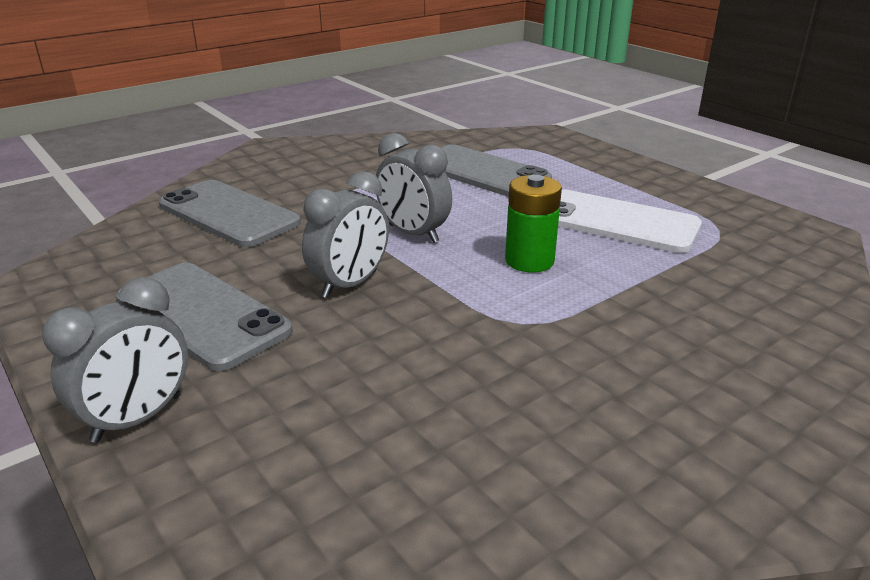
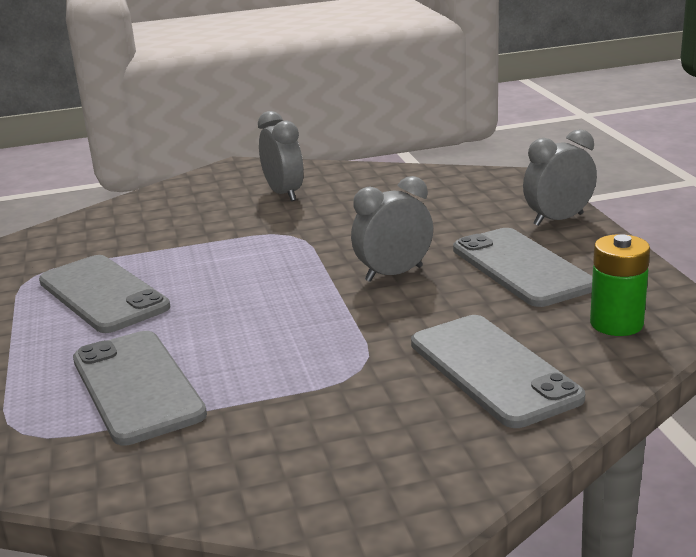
camera: 155 degrees left, 5 degrees down
grey clock [376,133,452,243] -> grey clock moved to [258,111,304,201]
green battery [505,175,562,272] -> green battery moved to [590,234,650,336]
white phone [558,190,702,253] -> grey phone [39,255,170,333]

